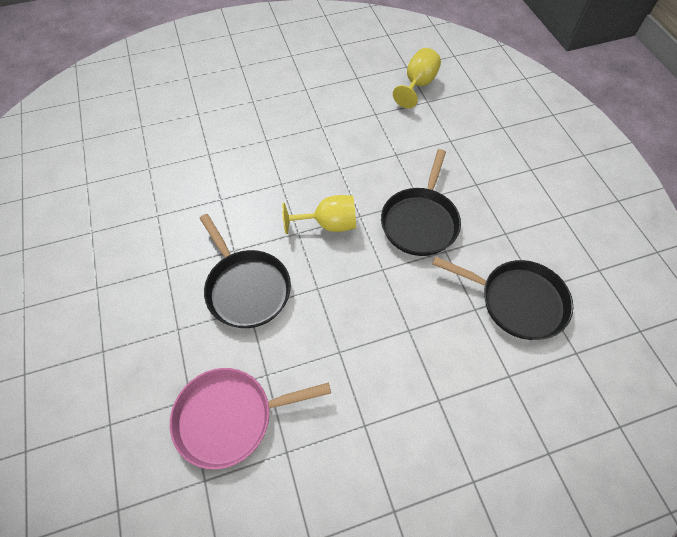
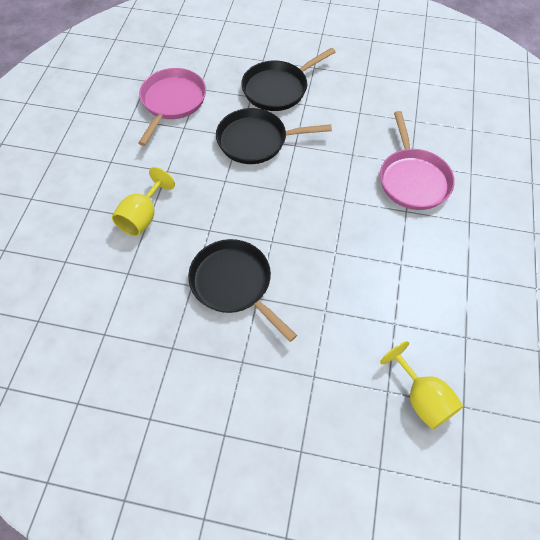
camera: 120 degrees right, 0 degrees up
yellow goblet [282,195,356,234] -> yellow goblet moved to [112,167,175,236]
black pan [432,256,573,340] -> black pan moved to [241,48,335,111]
none -> pink pan [380,111,455,210]

